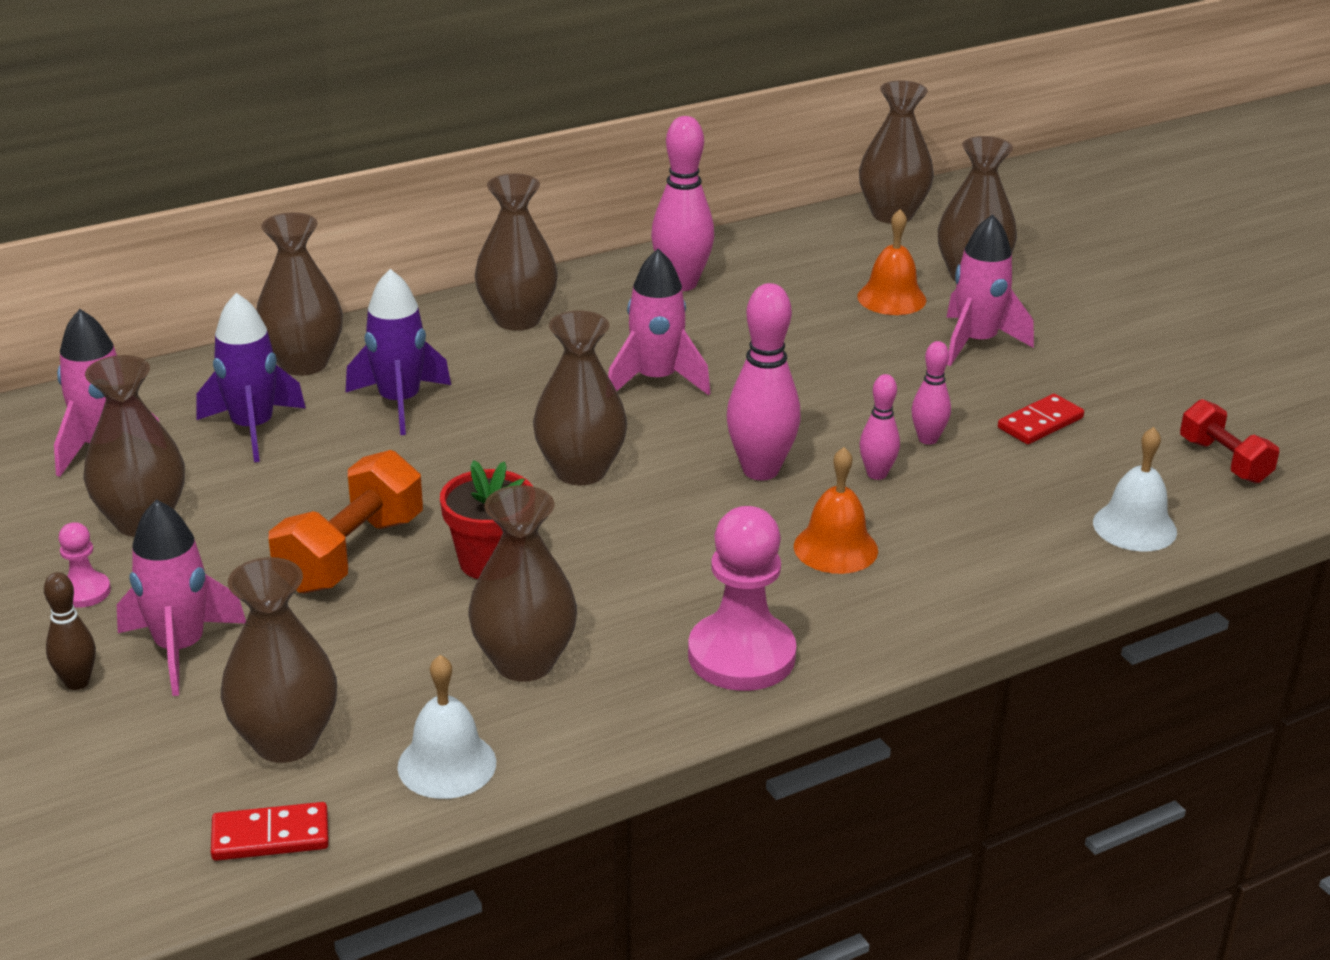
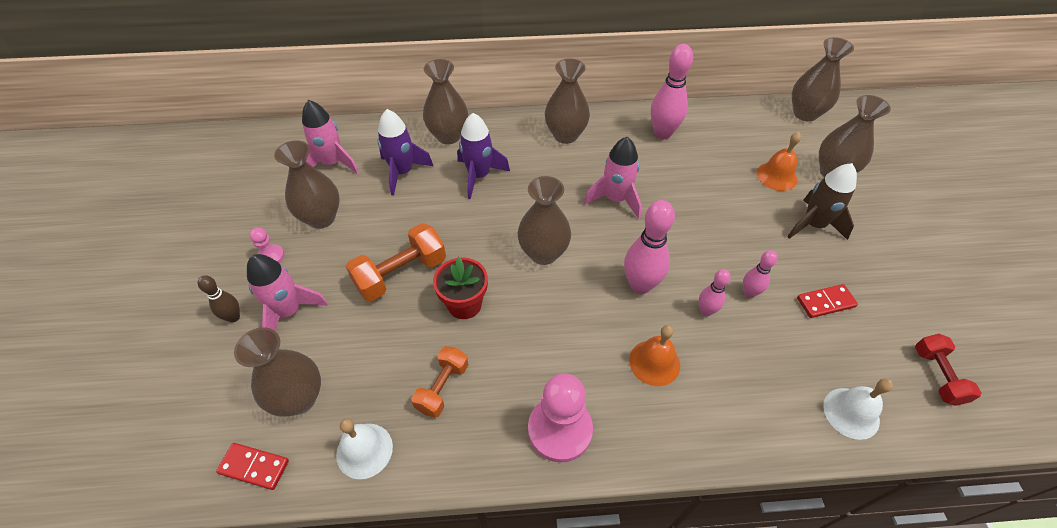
camera: 25 degrees right, 20 degrees up
brown vase [468,485,577,682] -> orange dumbbell [411,346,468,418]
pink rocket [946,214,1034,366] -> brown rocket [787,163,857,240]

